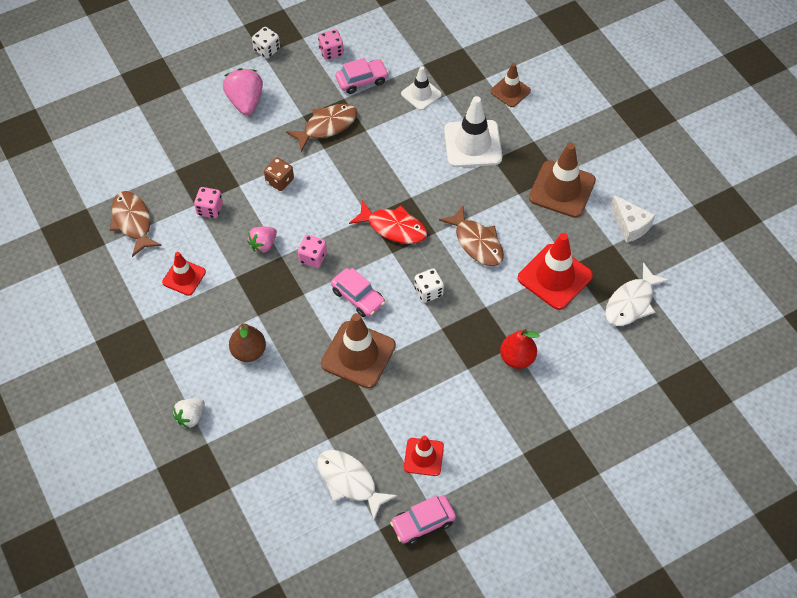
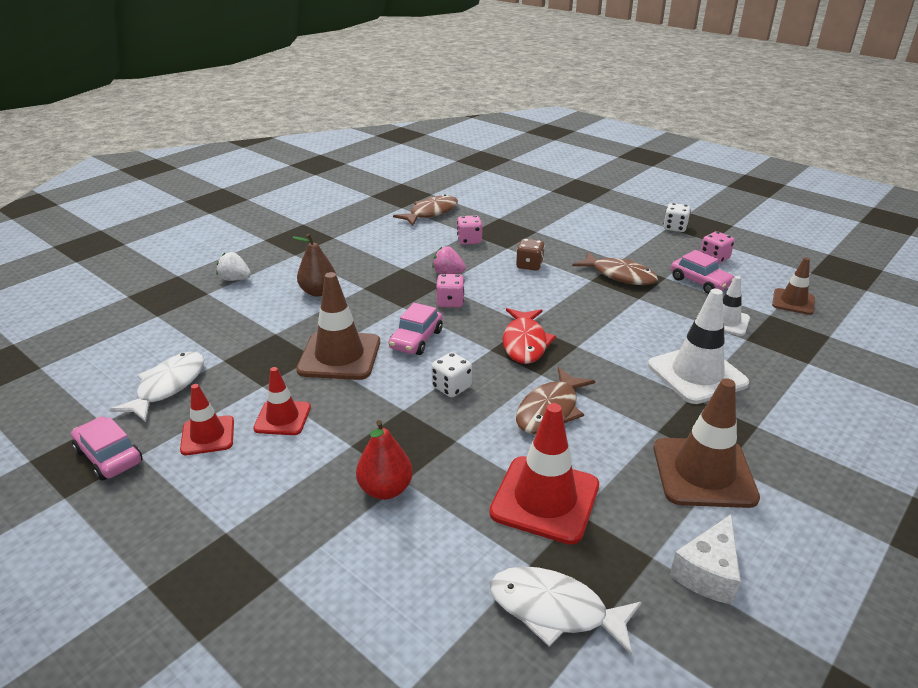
camera: 70 degrees right, 25 degrees down
red traffic cone [162,252,206,296] -> red traffic cone moved to [253,367,311,435]
pink strawberry [223,68,263,115] -> none
brown traffic cone [490,63,531,107] -> brown traffic cone moved to [772,257,815,315]

